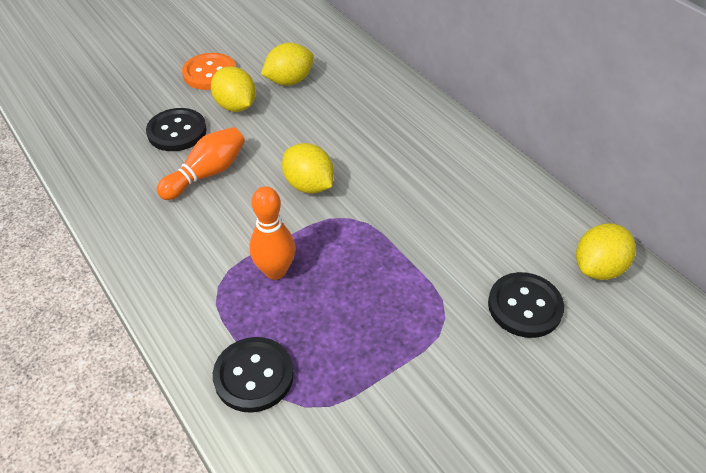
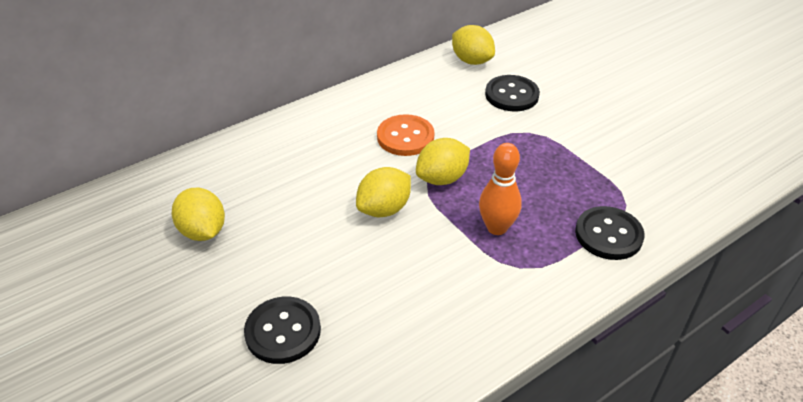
camera: 90 degrees left, 5 degrees down
orange bowling pin [157,127,245,200] -> none
orange button [182,53,236,90] -> orange button moved to [377,114,434,156]
yellow lemon [211,66,256,112] -> yellow lemon moved to [416,138,470,185]

